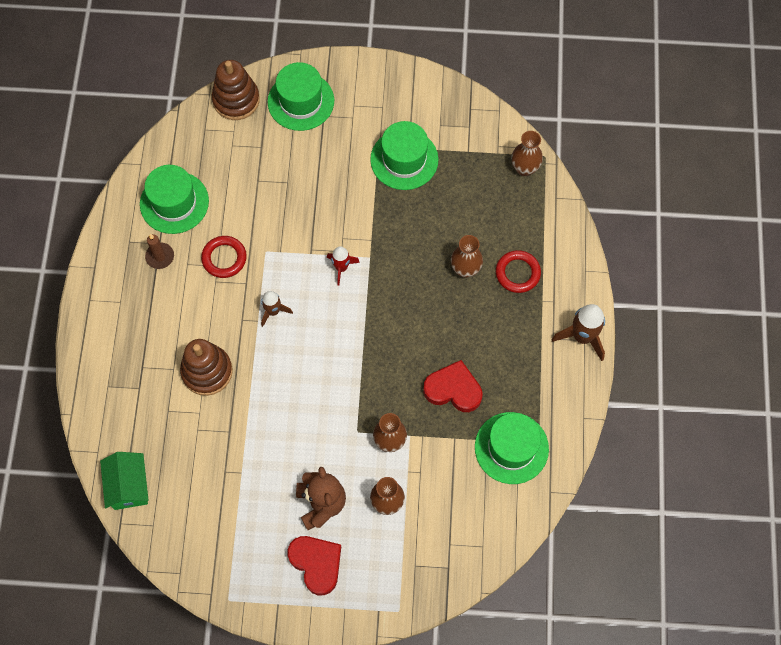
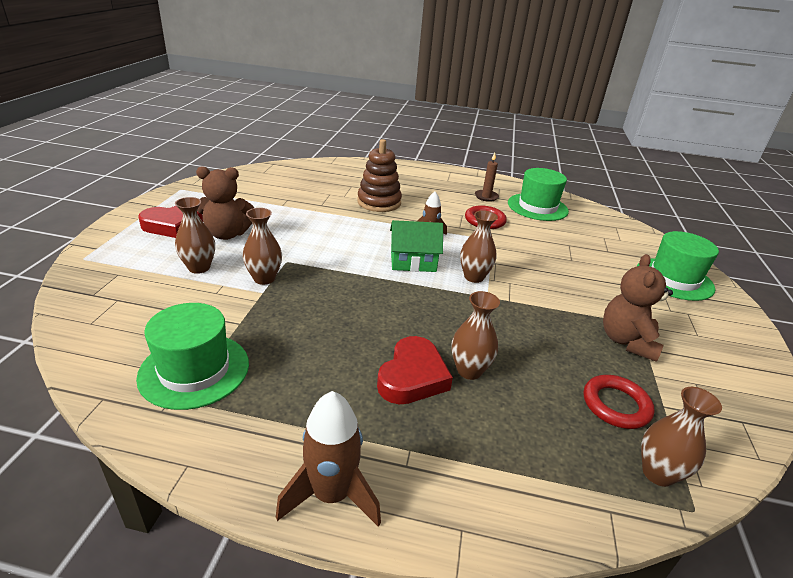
camera: 95 degrees right, 35 degrees down
green house [100,452,149,510] -> green house moved to [390,220,443,272]
brown stacking toy [212,60,260,120] -> none
red rocket [327,246,360,286] -> brown vase [460,210,498,283]
green hat [370,121,439,190] -> brown teddy bear [603,254,673,362]
red heart [423,360,482,412] -> red heart moved to [377,336,453,404]
red ring [496,250,541,293] -> red ring moved to [584,375,654,429]

